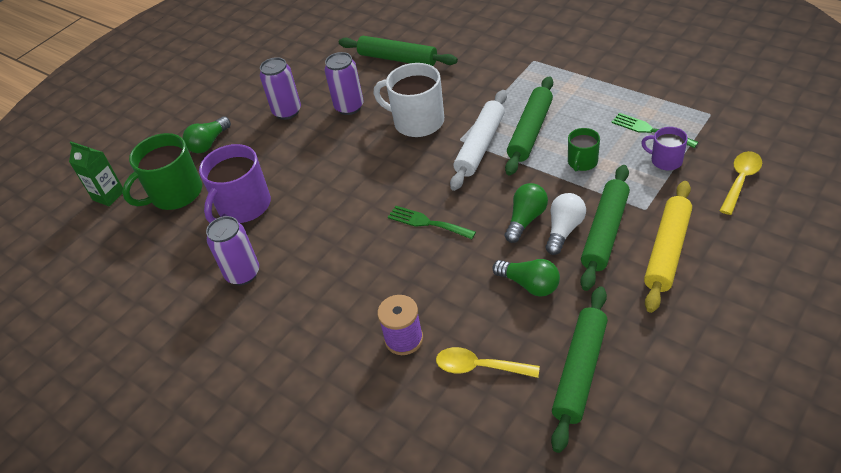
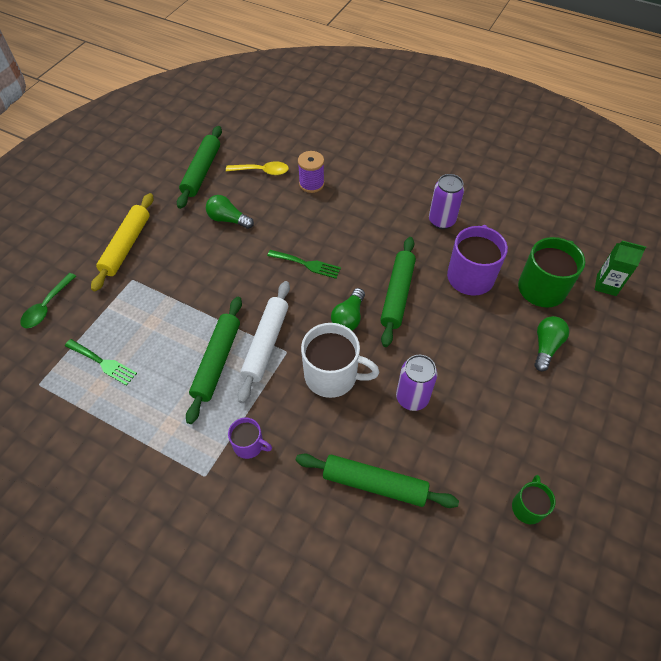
camera: 165 degrees right, 10 degrees up
purple can [260,57,301,120] -> none
green light bulb [505,183,548,243] -> green light bulb moved to [331,288,365,330]
white light bulb [546,193,586,255] -> none
green mug [568,128,600,171] -> green mug moved to [512,475,555,524]
green rolling pin [580,165,630,291] -> green rolling pin moved to [380,237,416,347]
purple mug [641,127,688,170] -> purple mug moved to [228,418,272,459]
yellow spoon [720,151,762,215] -> green spoon [20,273,76,328]

